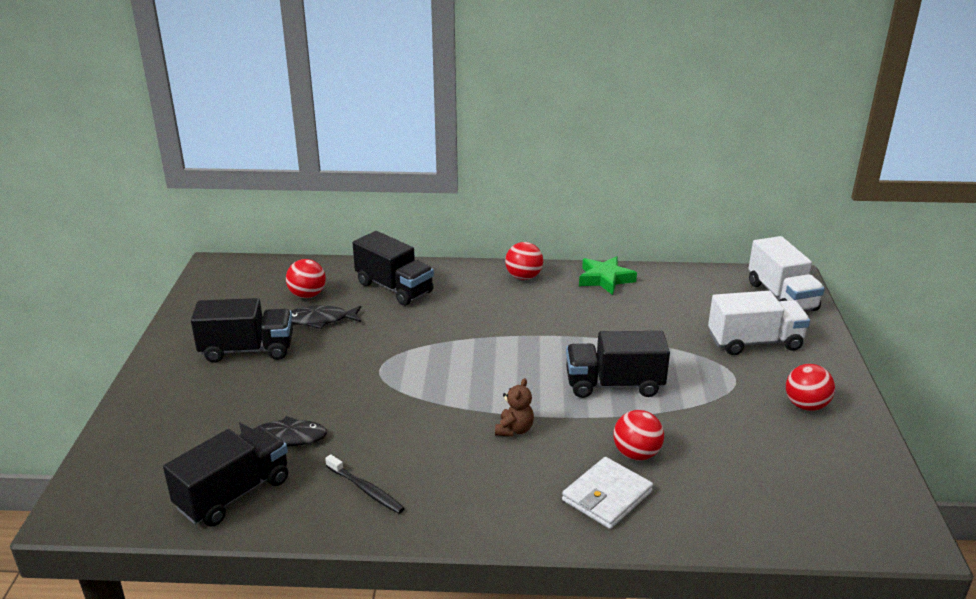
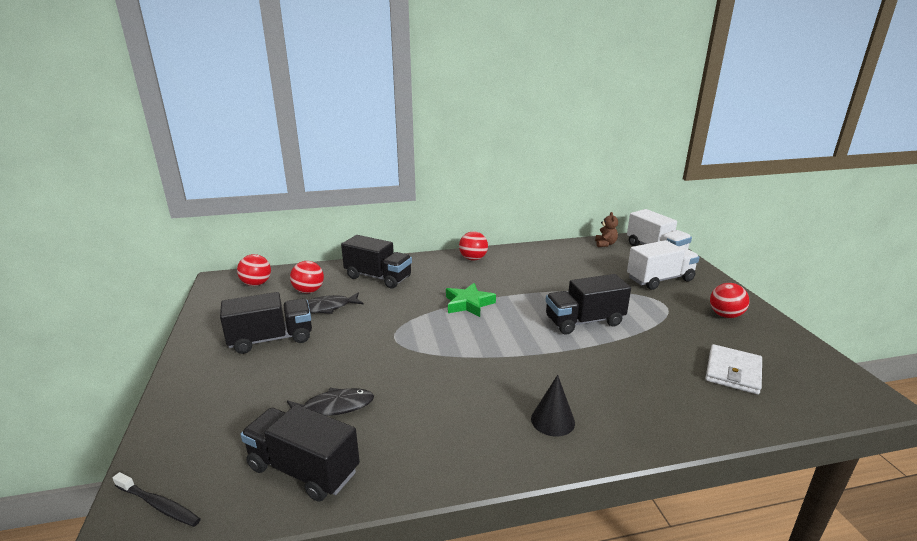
camera: 15 degrees left, 5 degrees down
black truck [163,426,288,526] -> black truck turned 90 degrees counterclockwise [240,404,360,502]
black toothbrush [325,454,405,514] -> black toothbrush moved to [113,472,201,527]
brown teddy bear [495,378,534,436] -> brown teddy bear moved to [595,212,618,247]
white wallet [562,457,653,529] -> white wallet moved to [705,344,762,395]
green star [579,256,637,295] -> green star moved to [446,283,496,317]
red ball [613,410,664,461] -> red ball moved to [237,254,271,286]
none -> black cone [531,375,575,436]

